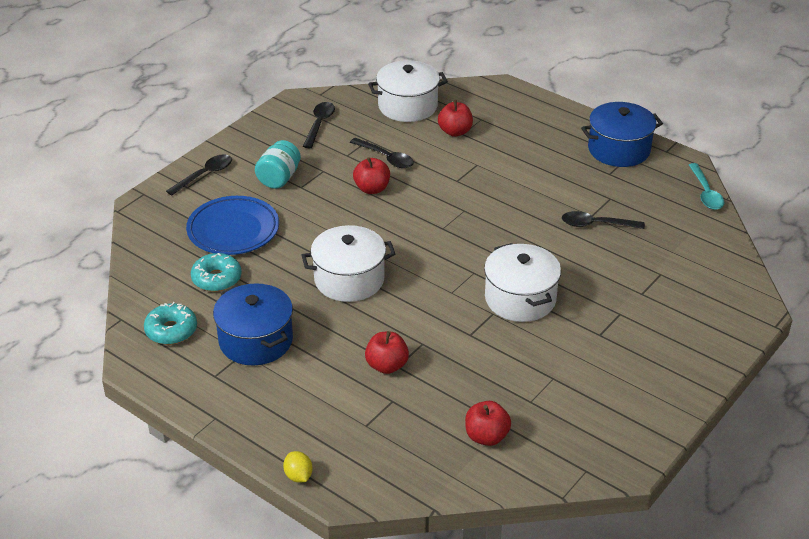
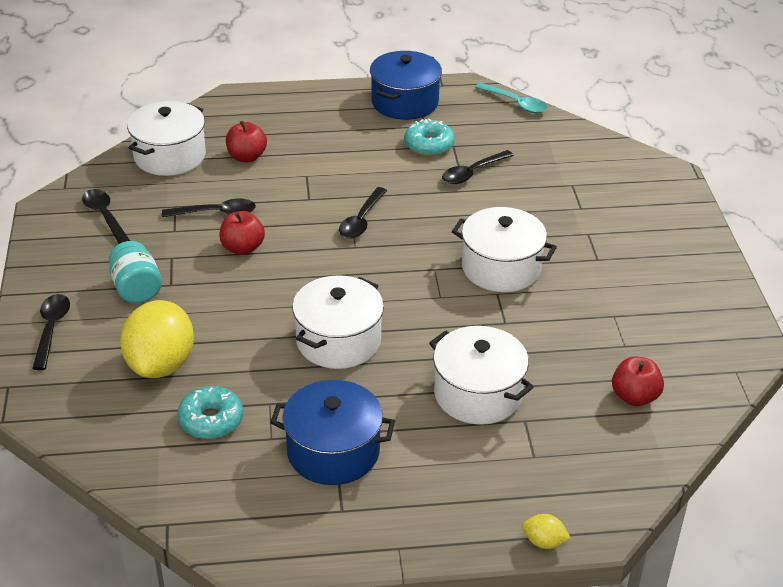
camera: 45 degrees left, 0 degrees up
turquoise donut [144,302,197,345] -> turquoise donut moved to [404,119,455,156]
blue plate [186,196,279,255] -> yellow lemon [120,300,194,378]
red apple [365,331,409,374] -> white pot [429,326,534,425]
none -> black spoon [339,187,387,239]

